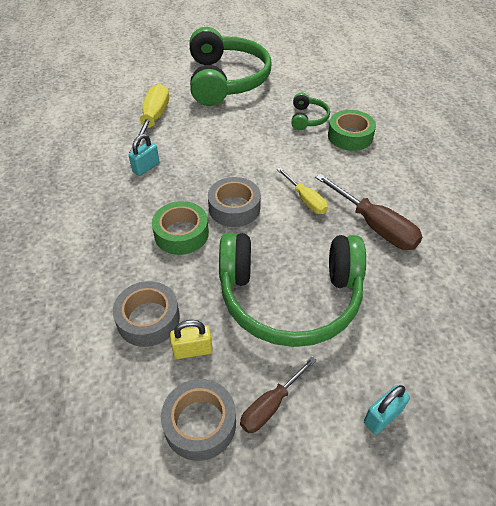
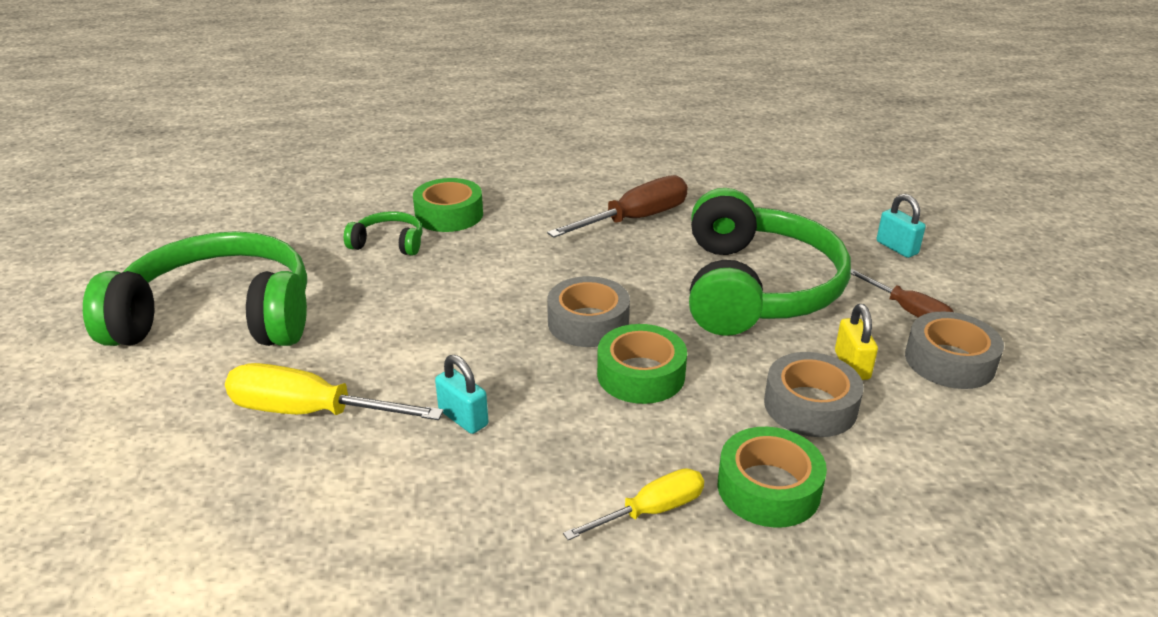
camera: 85 degrees left, 15 degrees down
yellow screwdriver [277,167,328,214] -> yellow screwdriver moved to [563,468,704,540]
none -> green tape [718,427,827,528]

